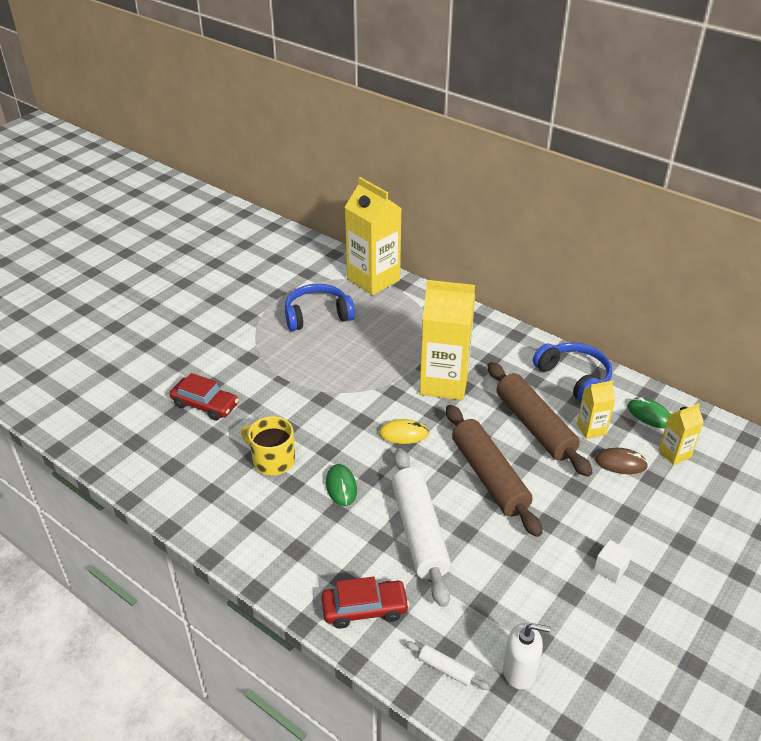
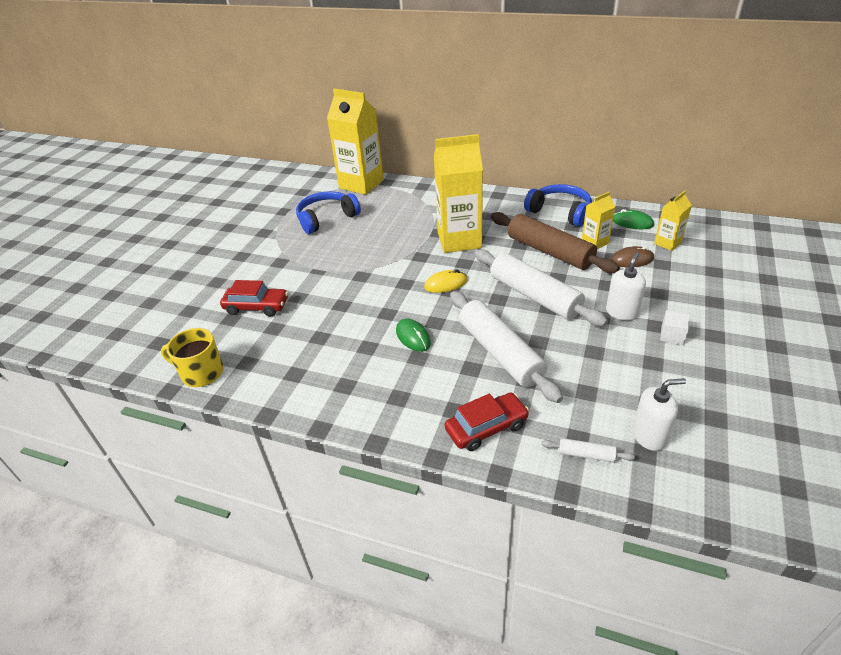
camera: 15 degrees left, 0 degrees up
yellow mug [241,416,295,475] -> yellow mug moved to [161,328,224,387]
brown rolling pin [446,405,543,537] -> white rolling pin [474,249,608,326]
none -> white soap dispenser [606,252,646,320]

